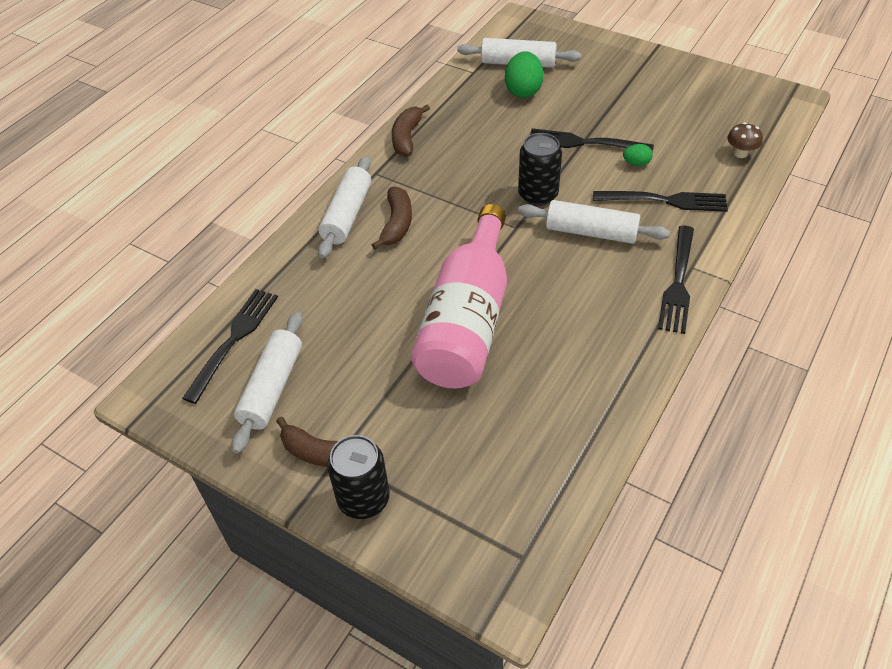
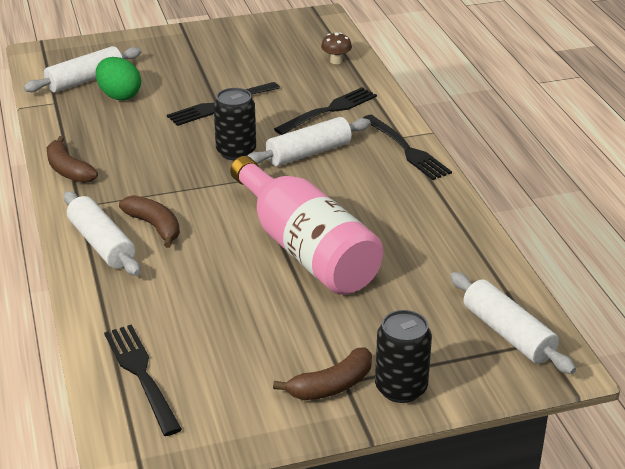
camera: 50 degrees left, 15 degrees down
white rolling pin [232,312,303,454] -> white rolling pin moved to [450,272,576,374]
green egg [623,144,653,166] -> none

